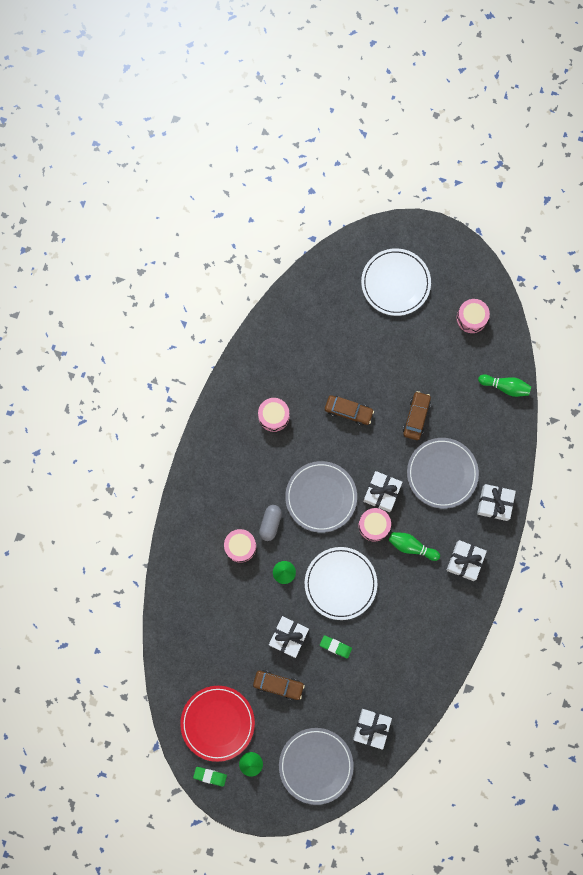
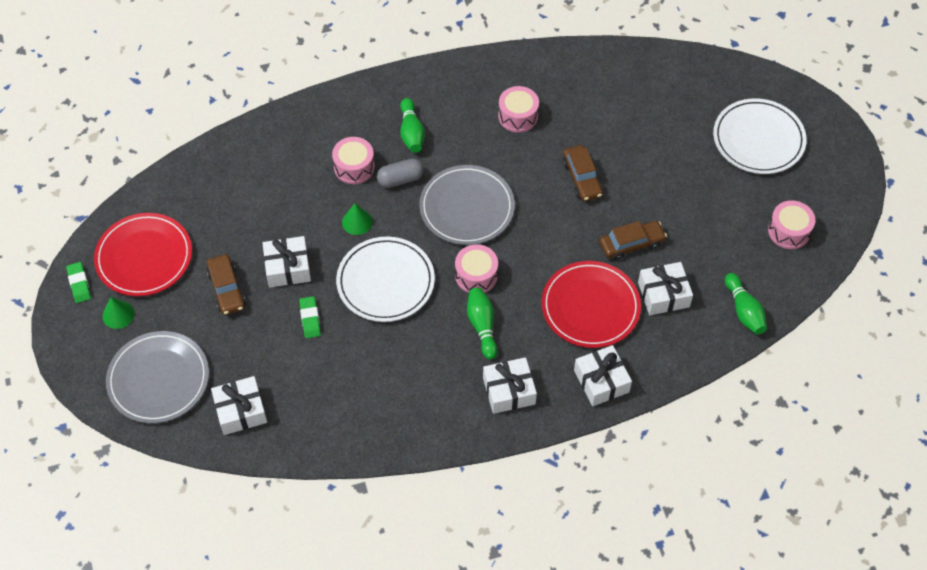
camera: 55 degrees right, 20 degrees down
white gift [363,471,402,512] -> white gift moved to [638,262,693,315]
grey plate [407,438,479,509] -> red plate [541,261,641,348]
none -> green bowling pin [400,98,425,153]

